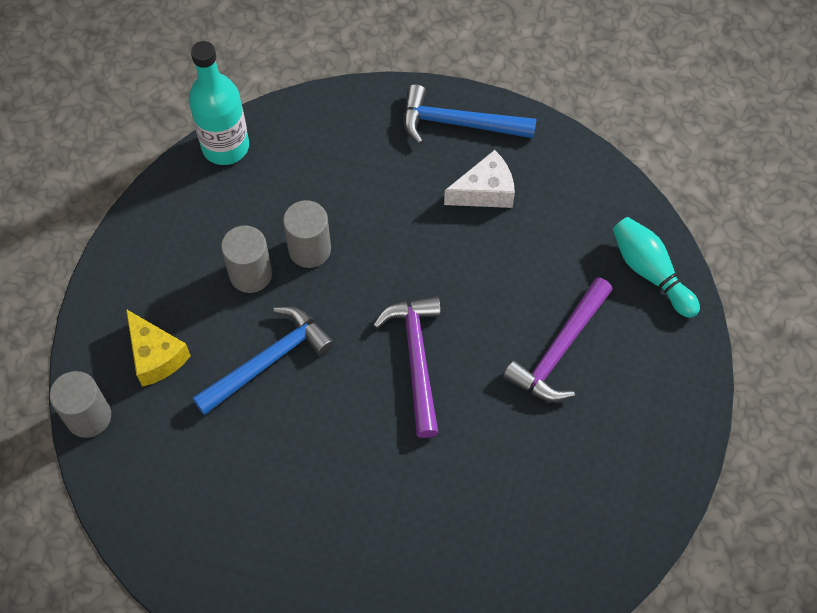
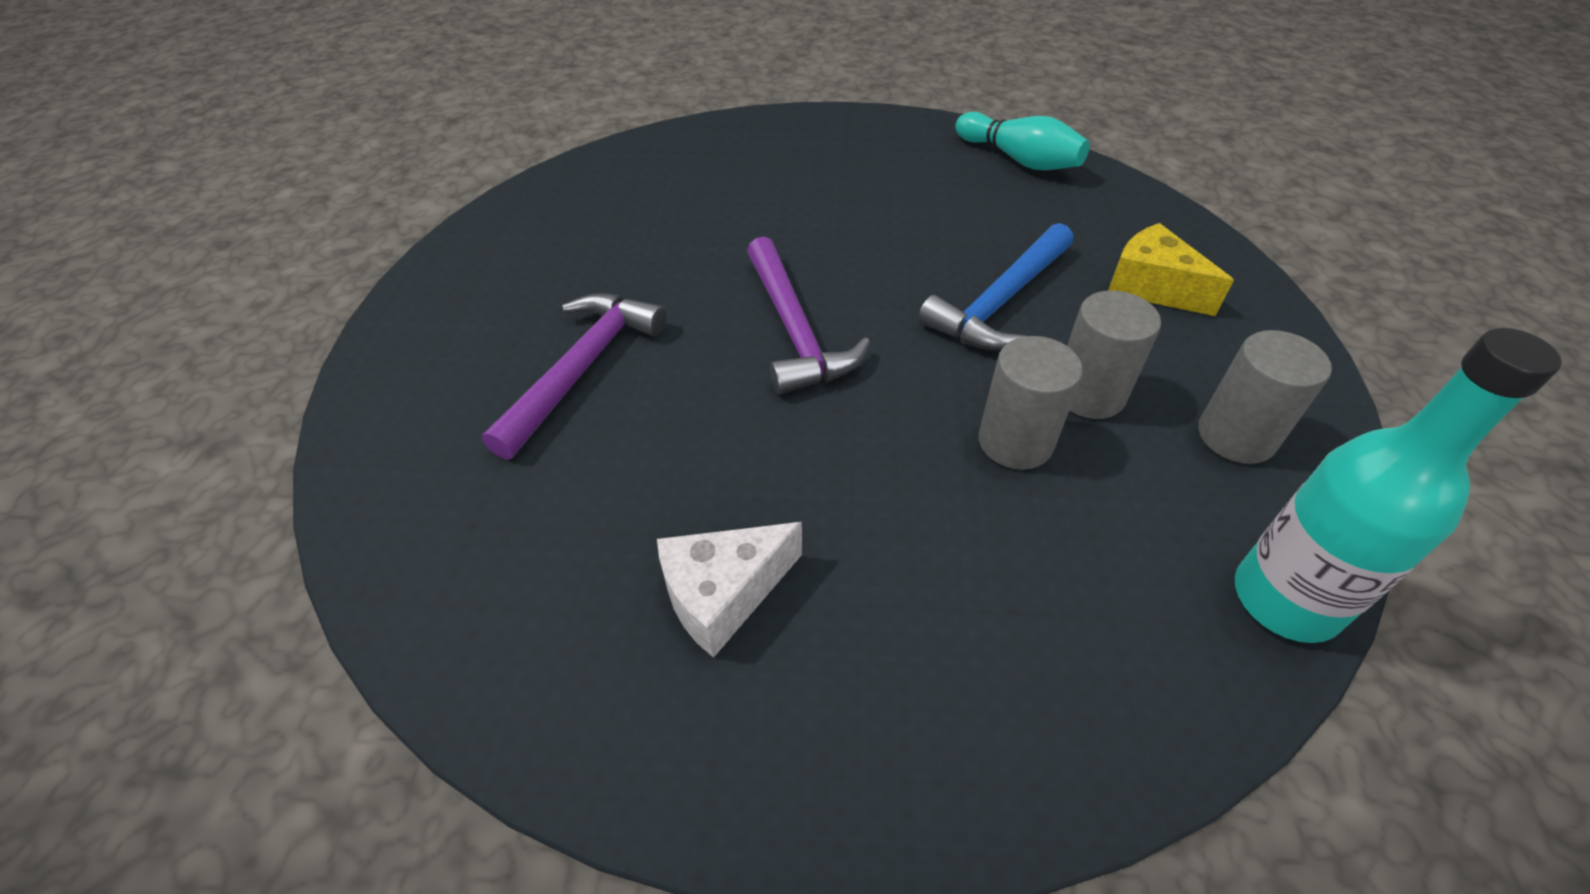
camera: 170 degrees right, 15 degrees down
grey cylinder [50,371,111,438] -> grey cylinder moved to [1198,330,1332,464]
blue hammer [403,84,537,144] -> none
turquoise bowling pin [613,217,700,318] -> turquoise bowling pin moved to [955,112,1090,170]

